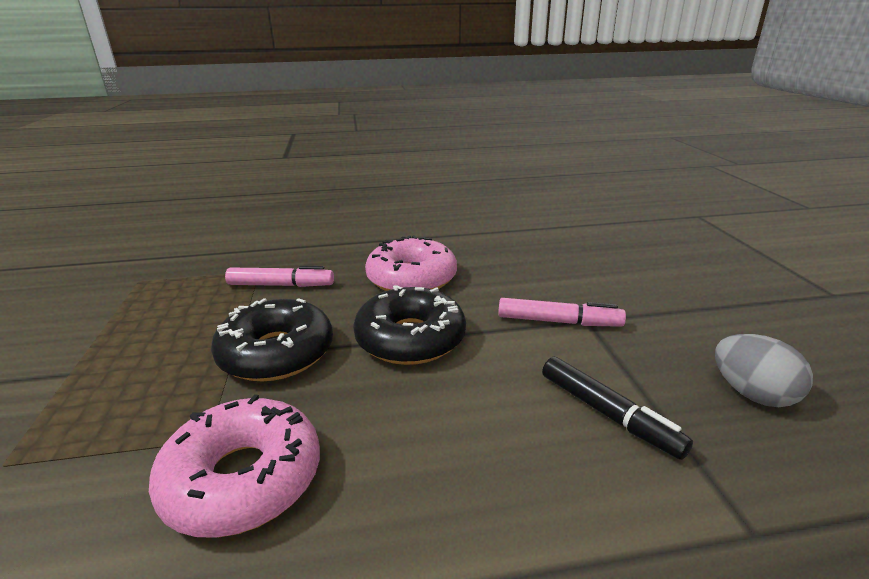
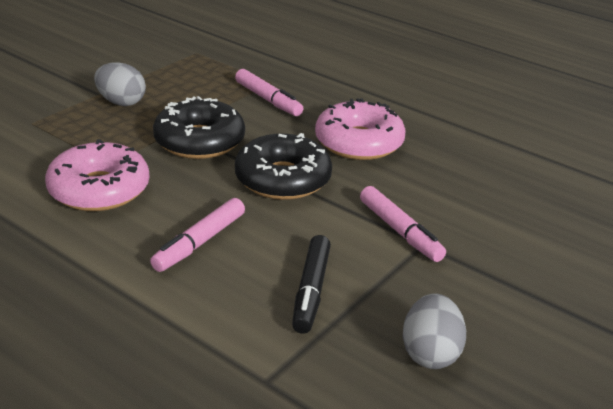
camera: 45 degrees right, 5 degrees up
none -> grey egg [94,62,146,106]
none -> pink marker [150,198,245,272]

